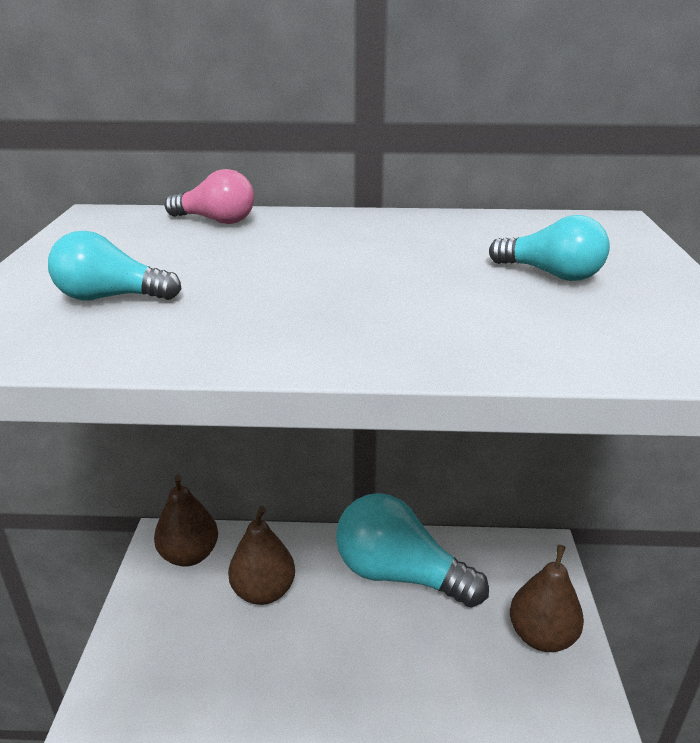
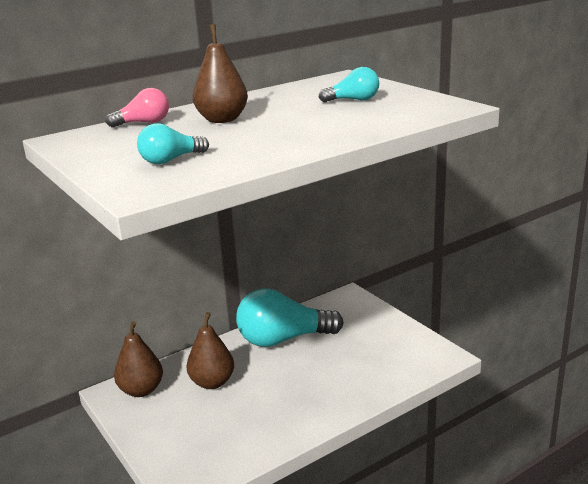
camera: 35 degrees left, 5 degrees down
brown pear [510,545,584,652] -> brown pear moved to [193,24,248,123]

